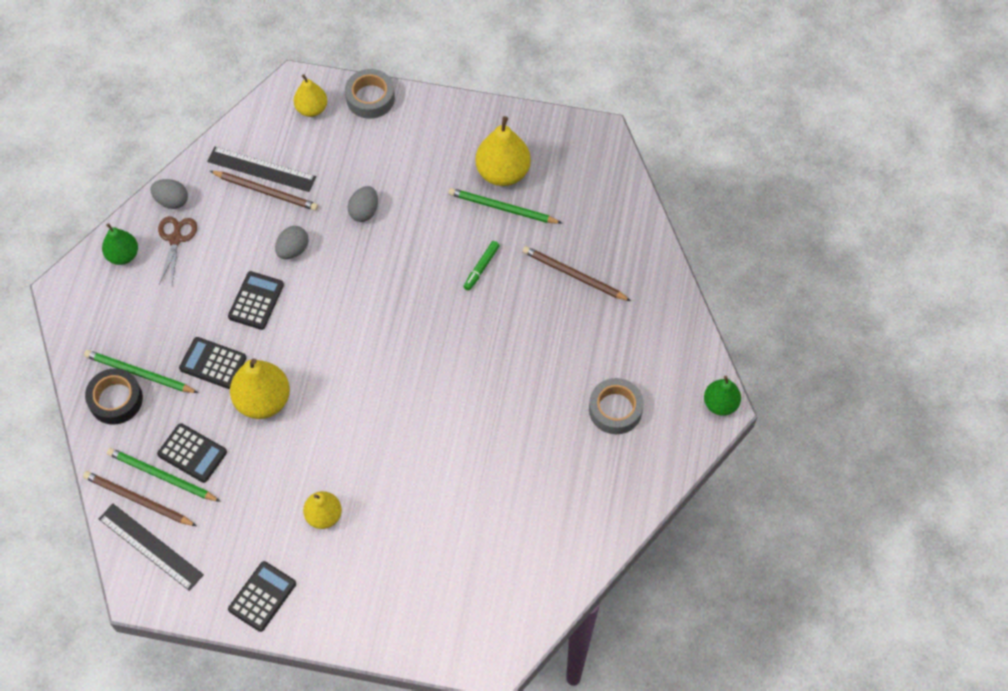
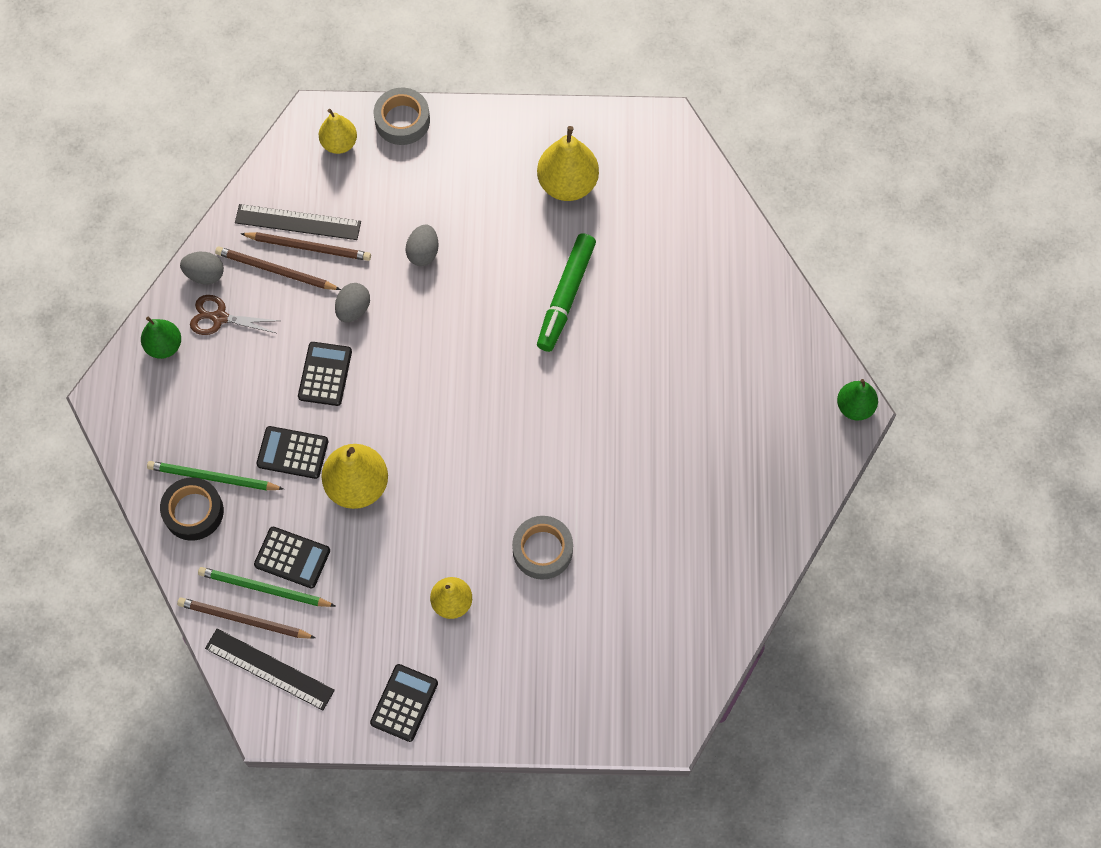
camera: 10 degrees left, 5 degrees up
brown scissors [158,216,197,285] -> brown scissors turned 75 degrees counterclockwise [190,295,279,335]
green pencil [448,188,562,224] -> none
green marker [463,241,500,291] -> green marker [537,233,596,352], size x1.95
brown pencil [522,246,631,301] -> brown pencil moved to [215,246,341,290]
grey tape [589,378,644,434] -> grey tape moved to [512,516,573,580]

